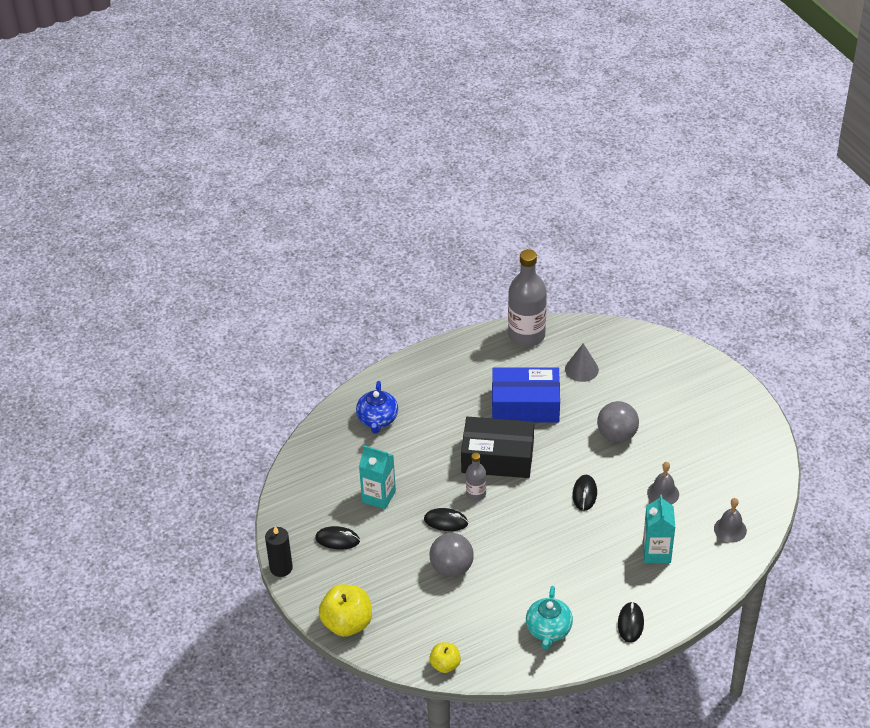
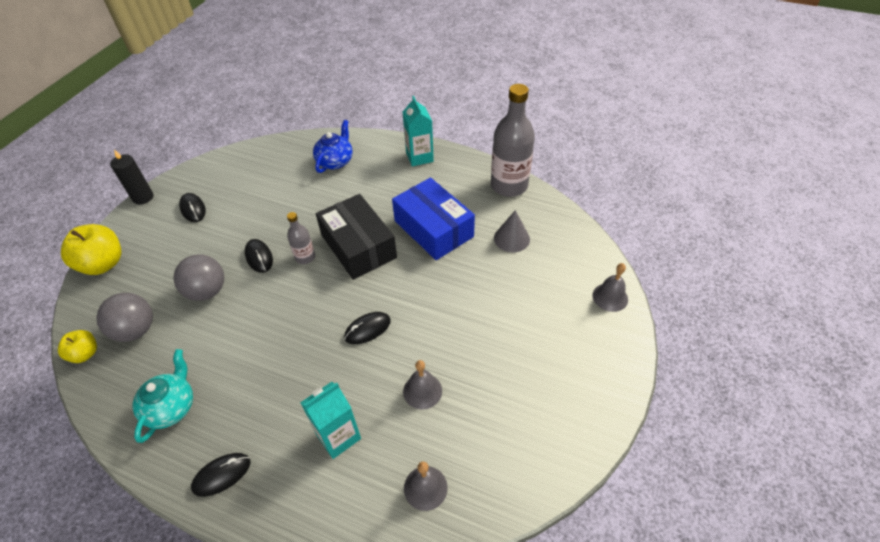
camera: 50 degrees right, 5 degrees up
blue teapot [356,381,398,434] -> blue teapot turned 150 degrees clockwise [313,120,353,173]
turquoise carton [359,445,396,509] -> turquoise carton moved to [403,96,434,166]
turquoise teapot [526,586,573,649] -> turquoise teapot turned 135 degrees clockwise [133,349,193,443]
grey ball [597,401,639,443] -> grey ball moved to [96,293,153,342]
none -> grey bell [593,263,628,312]

